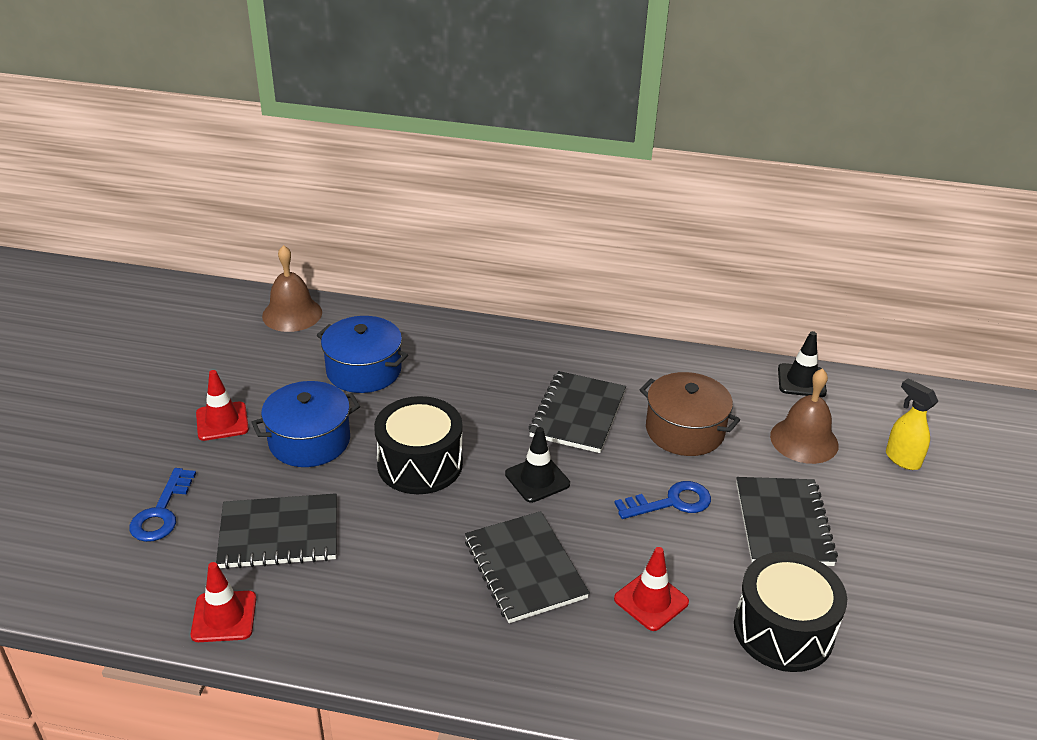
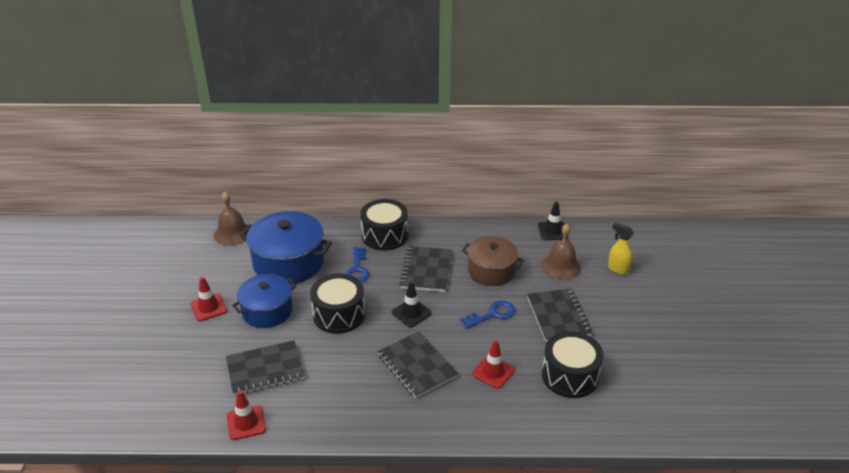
camera: 10 degrees left, 0 degrees up
blue key [129,468,196,542] -> blue key moved to [345,247,369,282]
blue pot [317,316,408,393] -> blue pot [240,211,332,285], size x1.50
none -> black drum [360,199,408,251]

